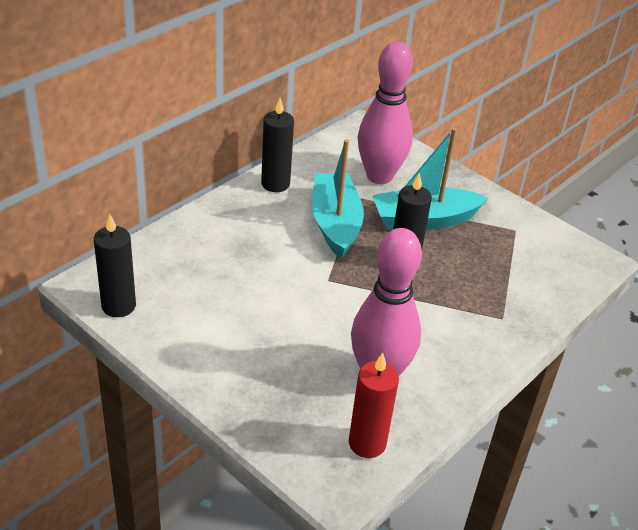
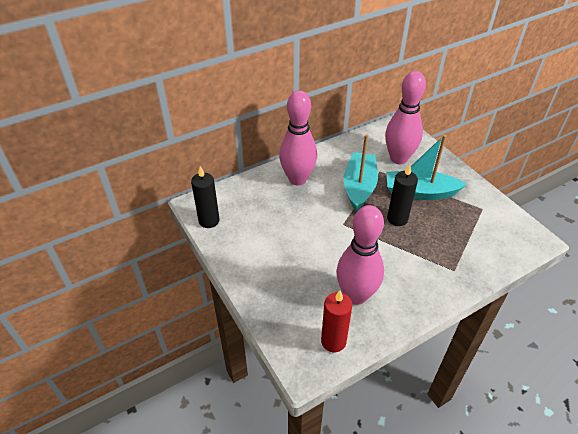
camera: 20 degrees right, 5 degrees up
black candle [261,98,294,192] -> none
none -> pink bowling pin [279,90,317,185]

